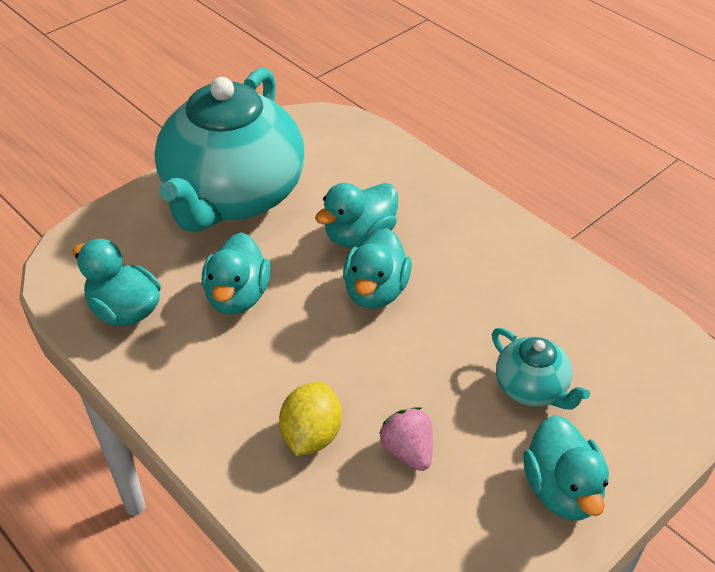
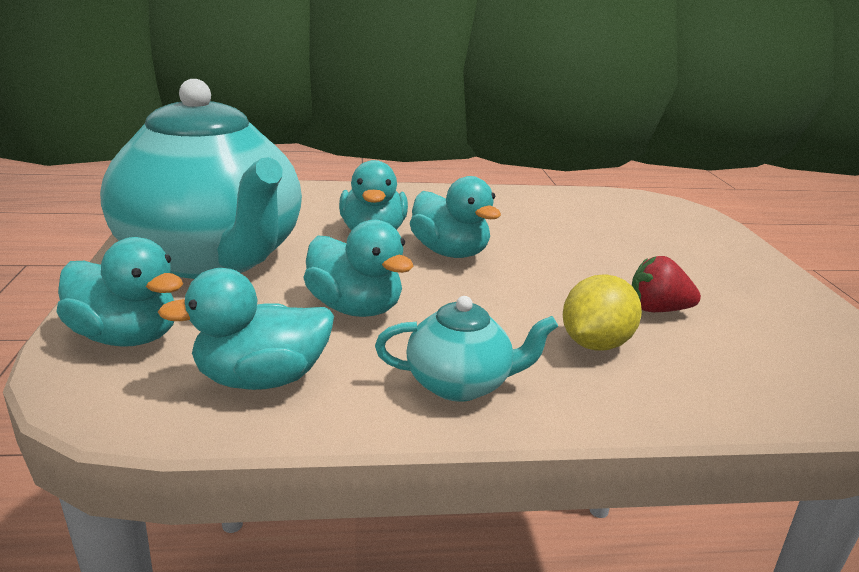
camera: 55 degrees left, 20 degrees down
yellow lemon [279,382,342,456] -> yellow lemon turned 75 degrees clockwise [563,274,642,351]
pink strawberry [379,407,433,471] -> red strawberry [632,256,701,312]
turquoise teapot [492,328,590,410] -> turquoise teapot moved to [375,296,558,402]
turquoise duck [523,415,609,520] -> turquoise duck moved to [56,237,183,347]

